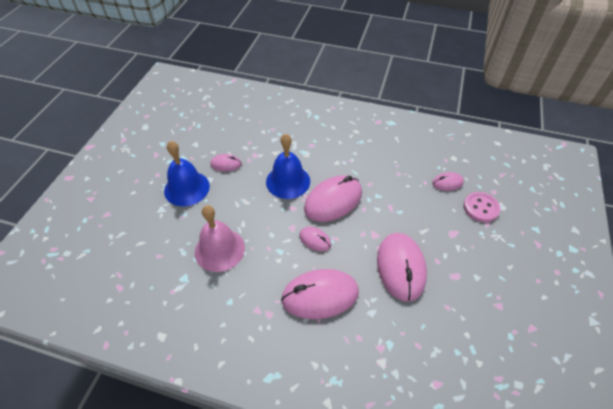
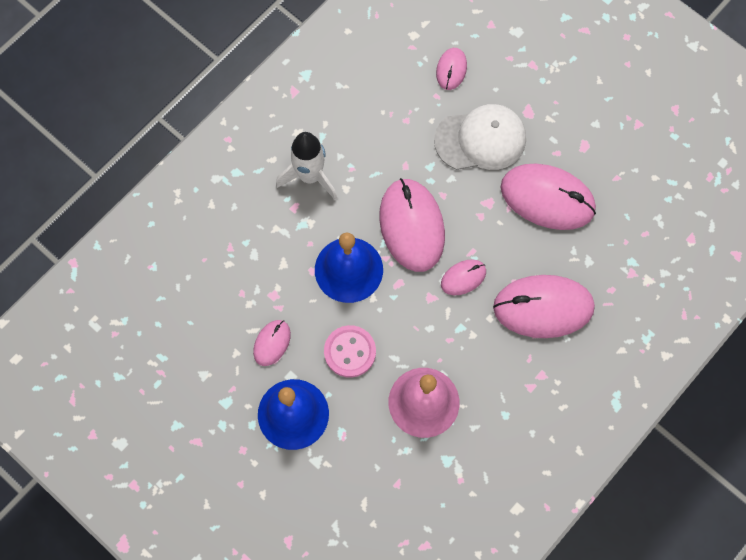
camera: 65 degrees left, 20 degrees up
pink mouse [281,269,359,319] -> pink mouse turned 75 degrees clockwise [493,275,595,338]
pink button [463,192,500,222] -> pink button moved to [324,325,376,378]
none -> white rocket [276,132,337,200]
none -> white cap [434,104,526,170]

